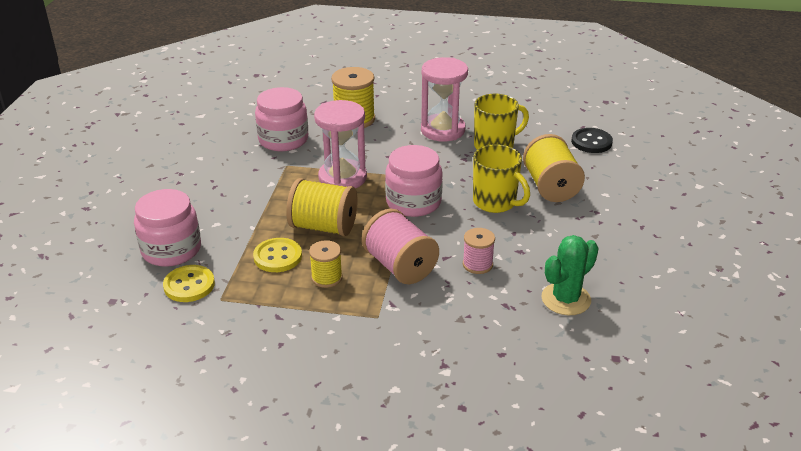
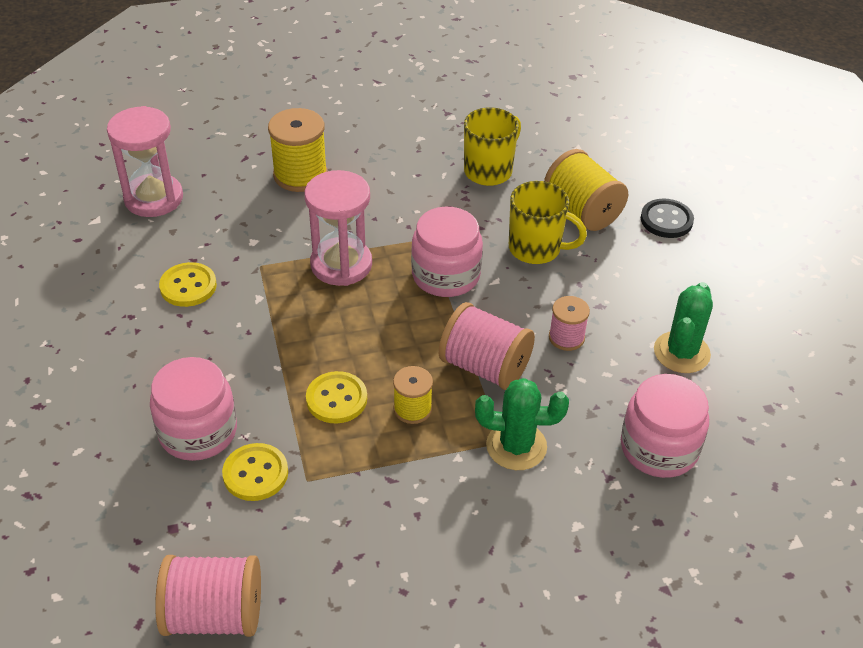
camera: 25 degrees left, 10 degrees up
pink jar [255,87,308,151] -> pink jar moved to [621,374,709,478]
yellow spool [286,178,358,236] -> none
pink hourglass [421,57,468,142] -> pink hourglass moved to [107,106,183,217]
black button [571,128,613,153] -> black button moved to [641,199,694,238]
none -> pink spool [155,555,261,637]
none -> yellow button [159,262,217,307]
none -> green cactus [475,378,569,470]

